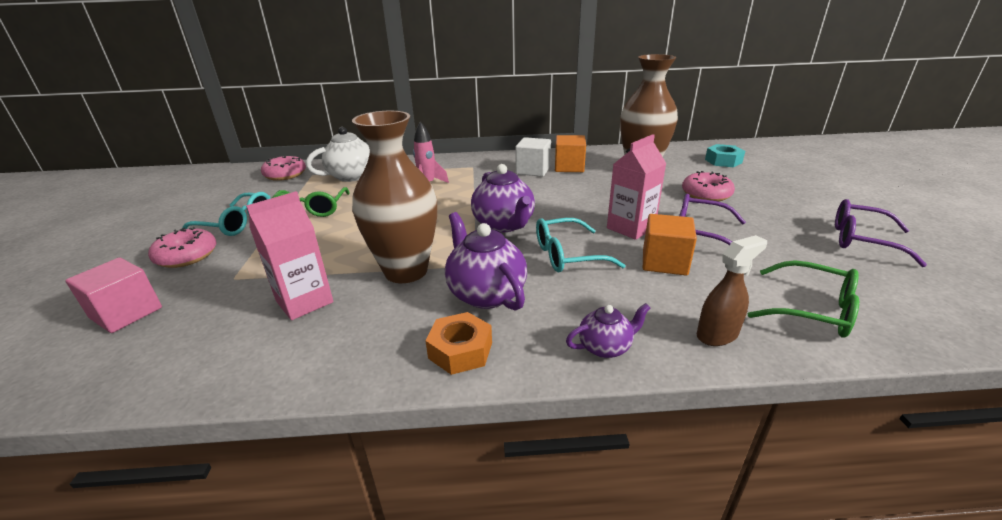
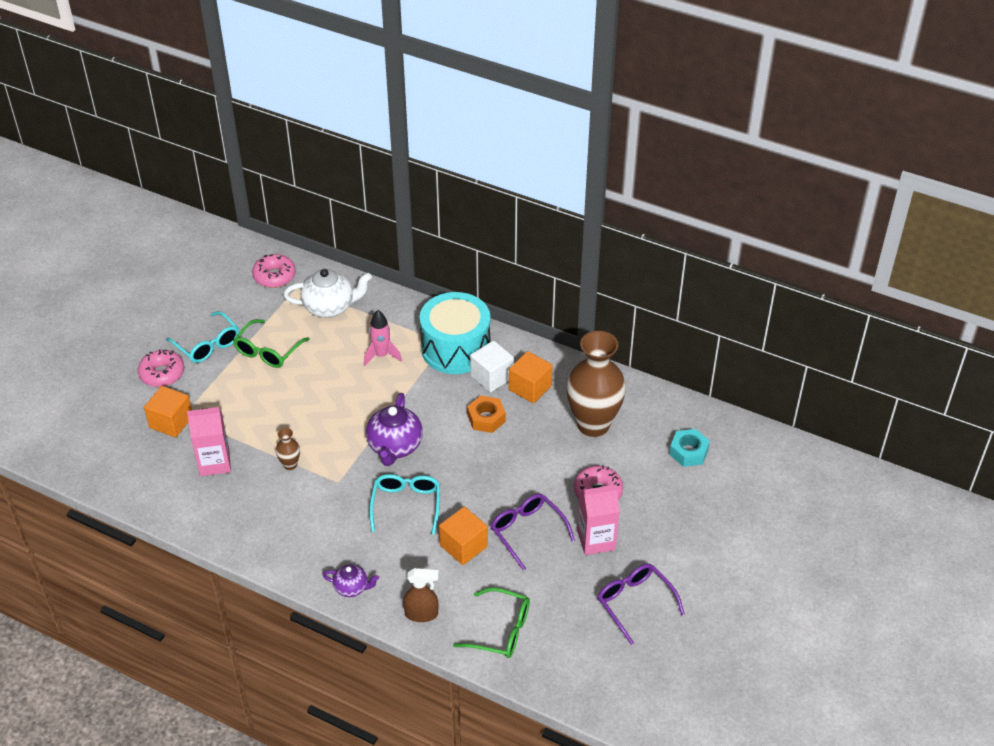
camera: 30 degrees right, 15 degrees up
pink cube [66,258,162,333] -> none
brown vase [352,111,437,283] -> brown vase [276,428,300,470], size x0.41
orange nut [426,312,492,375] -> orange nut moved to [467,396,506,433]
purple teapot [445,212,527,311] -> none
turquoise glasses [536,218,626,273] -> turquoise glasses turned 75 degrees clockwise [369,474,440,535]
pink carton [607,134,666,240] -> pink carton moved to [577,484,620,555]
green glasses [748,260,859,338] -> green glasses turned 45 degrees counterclockwise [453,587,530,658]
none -> orange cube [144,386,192,437]
none -> turquoise drum [419,292,490,374]

